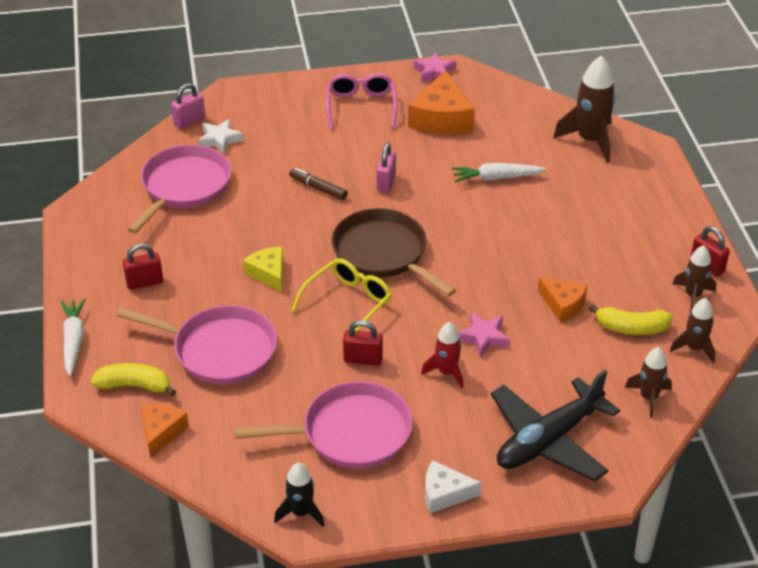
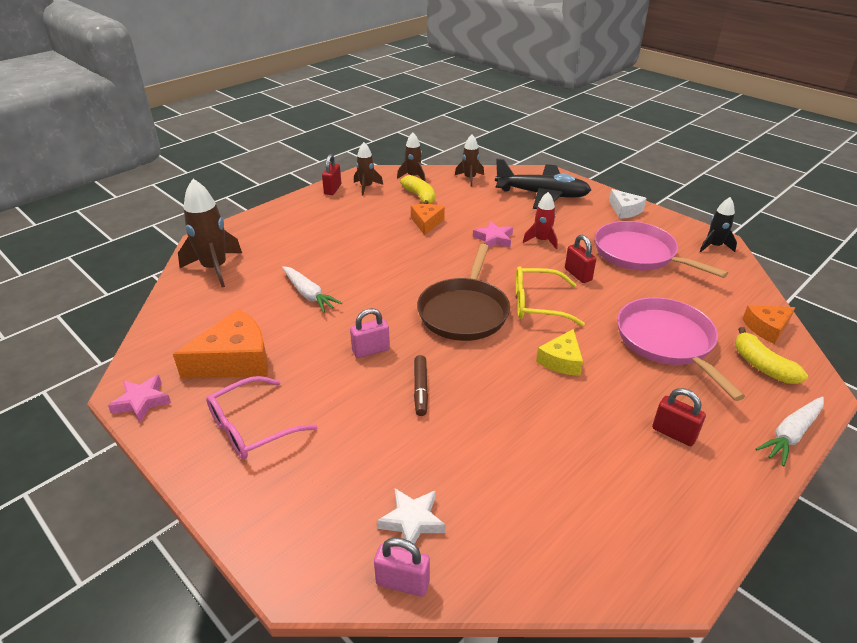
camera: 125 degrees left, 5 degrees down
pink pan [127,145,231,234] -> none

